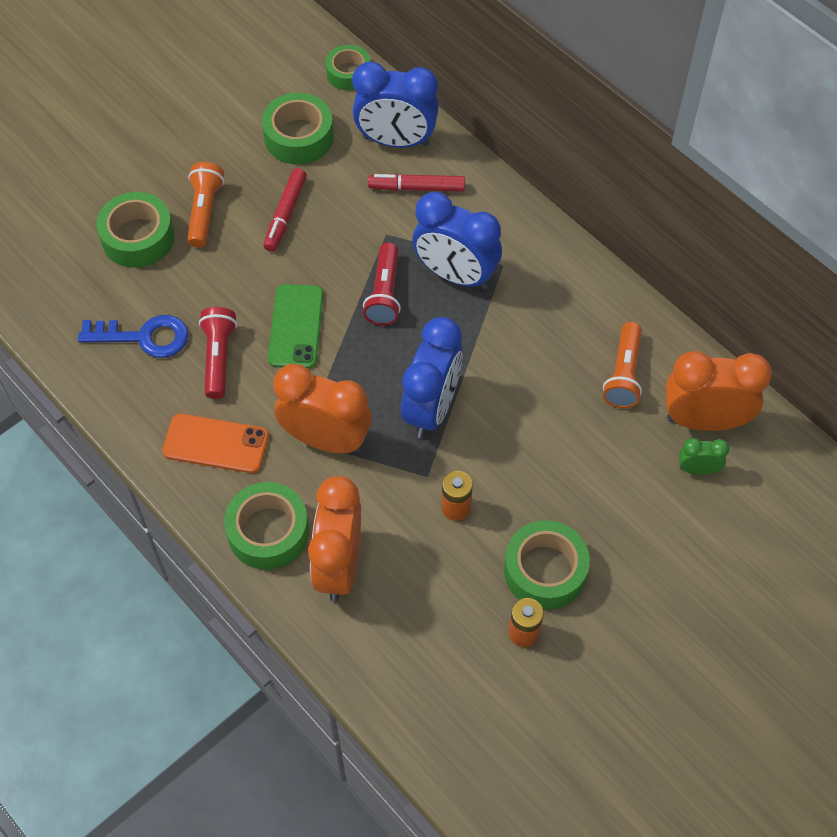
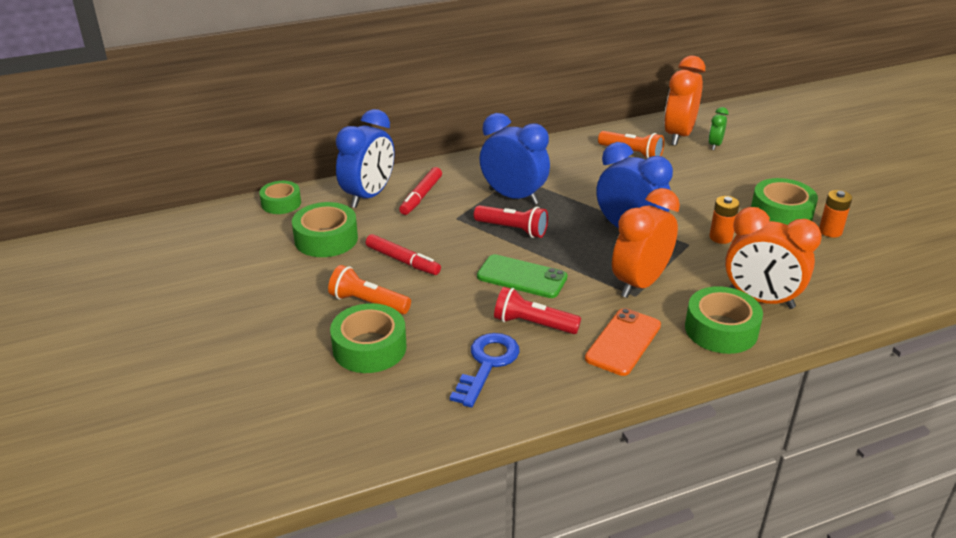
camera: 70 degrees left, 25 degrees down
blue clock [412,192,502,289] -> blue clock turned 105 degrees counterclockwise [480,113,550,205]

